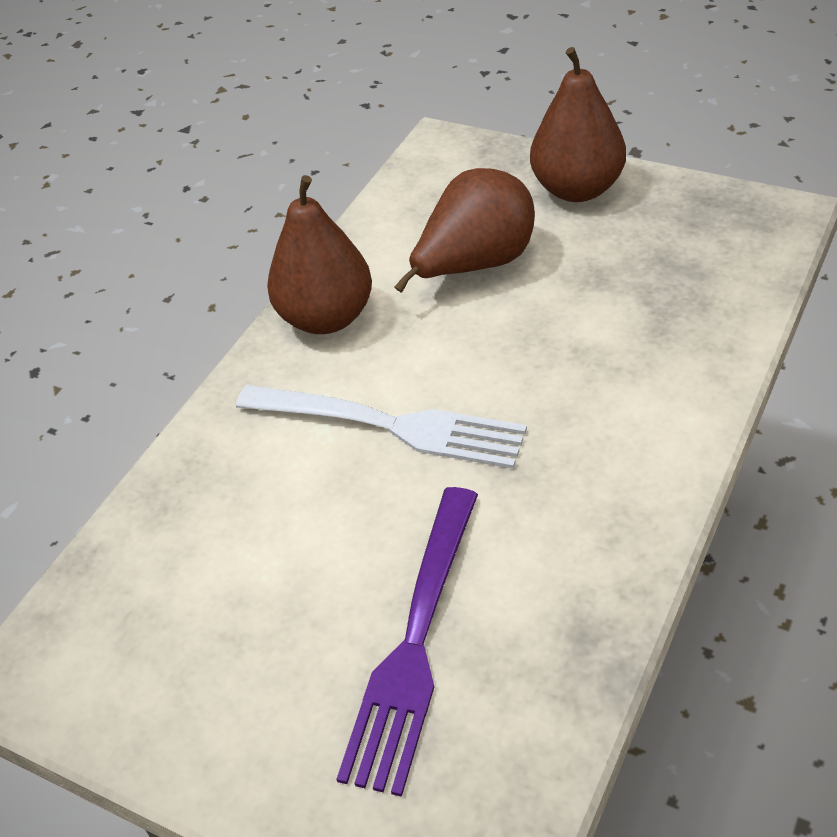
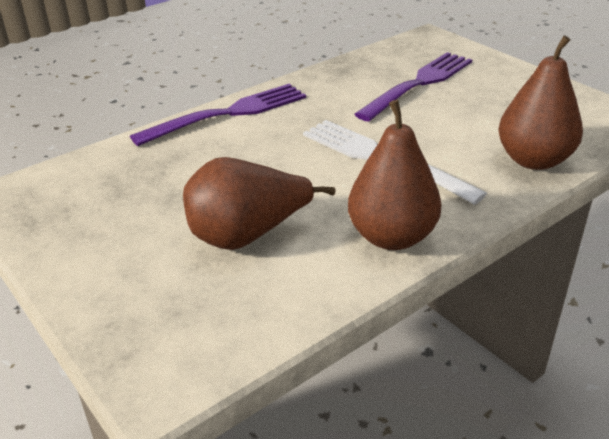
camera: 160 degrees left, 10 degrees down
brown pear [530,47,626,202] -> brown pear moved to [498,36,583,170]
none -> purple fork [130,84,306,146]

